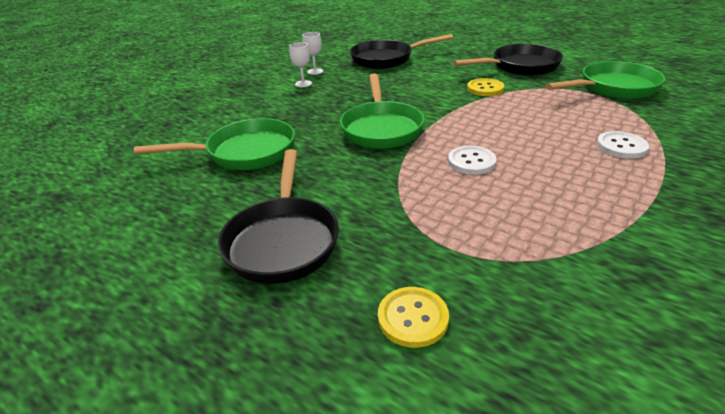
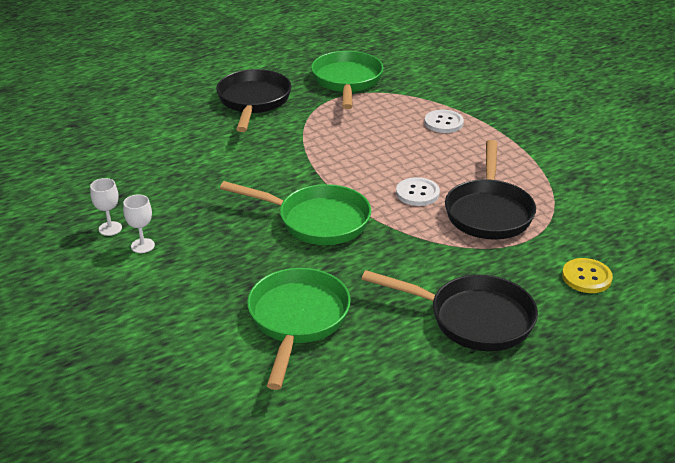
camera: 70 degrees left, 0 degrees up
black pan [350,34,453,69] -> black pan moved to [445,140,536,239]
yellow button [467,78,504,96] -> none

